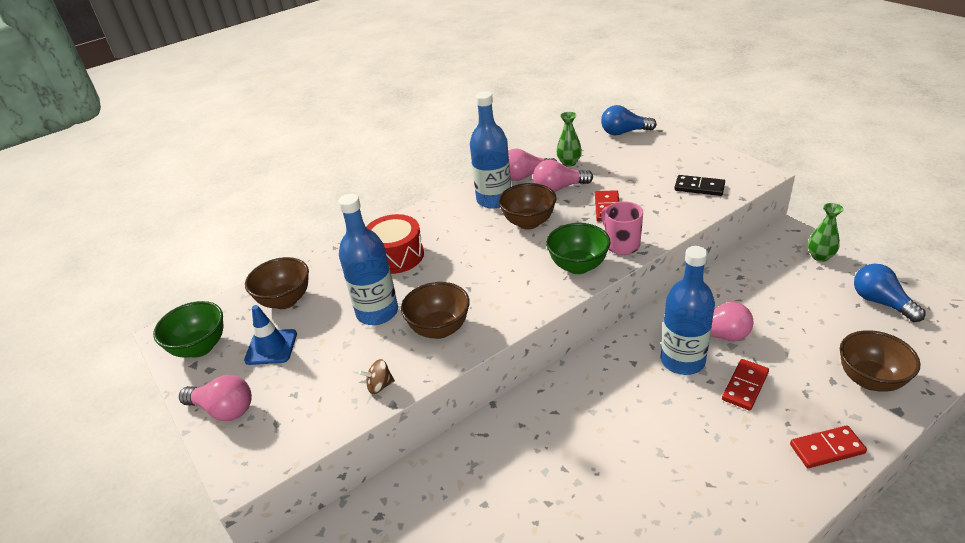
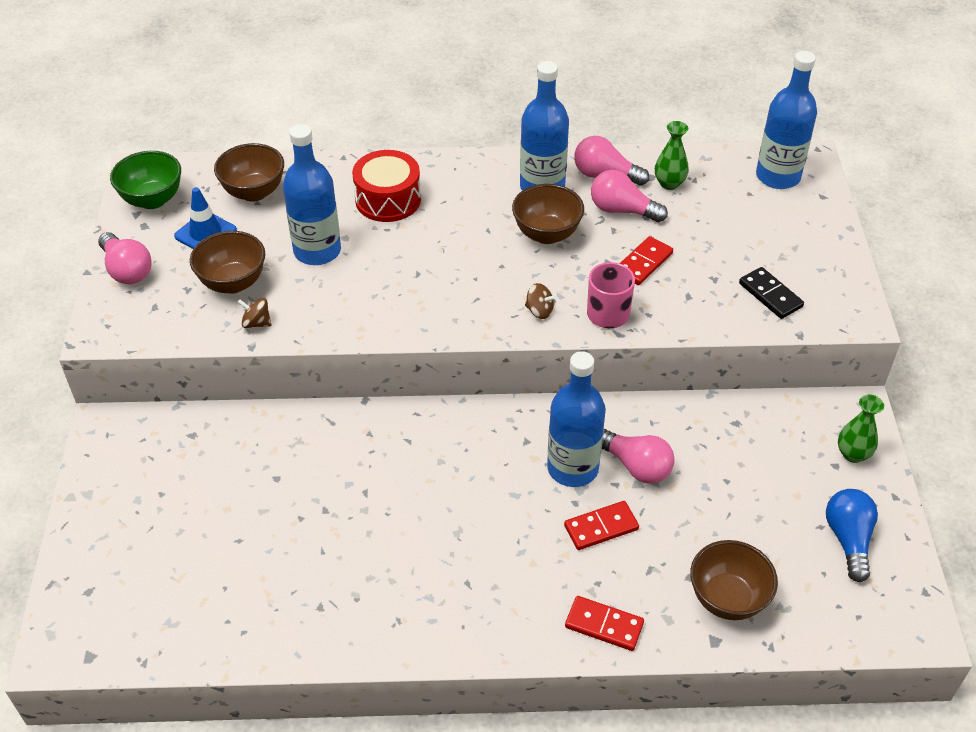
camera: 30 degrees right, 10 degrees up
brown bowl [401,282,470,339] -> brown bowl moved to [190,231,265,294]
green bowl [546,223,611,274] -> brown spinning top [525,283,556,319]
blue light bulb [601,105,657,135] -> blue bottle [756,51,817,189]

